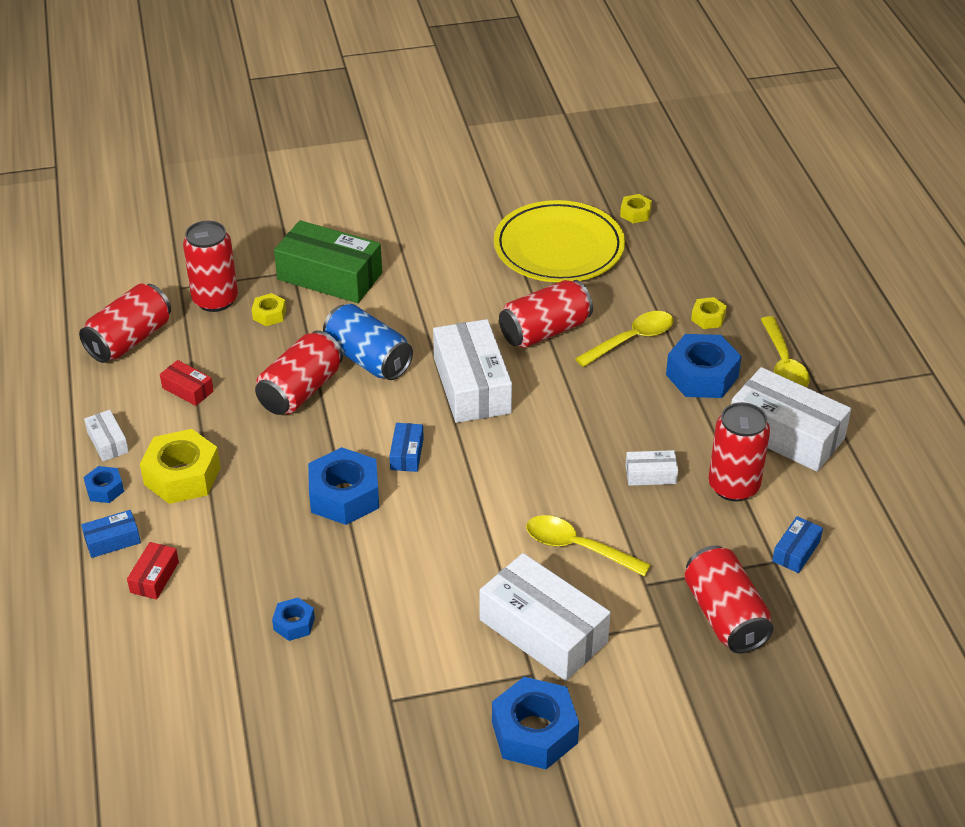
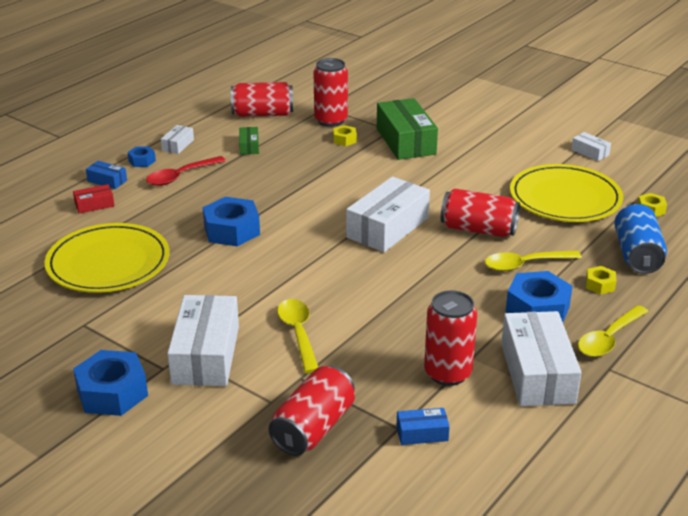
camera: 50 degrees right, 10 degrees down
yellow nut [140,429,221,504] -> red spoon [146,156,226,186]
red box [160,360,214,406] -> green box [239,127,259,155]
red can [255,330,343,415] -> none
blue nut [272,598,315,641] -> yellow plate [44,223,169,293]
blue can [323,304,413,380] -> blue can moved to [614,204,667,274]
blue box [389,423,424,472] -> none
yellow spoon [575,311,674,367] -> yellow spoon turned 150 degrees clockwise [485,250,582,271]
white box [625,450,678,486] -> white box moved to [571,132,611,161]

